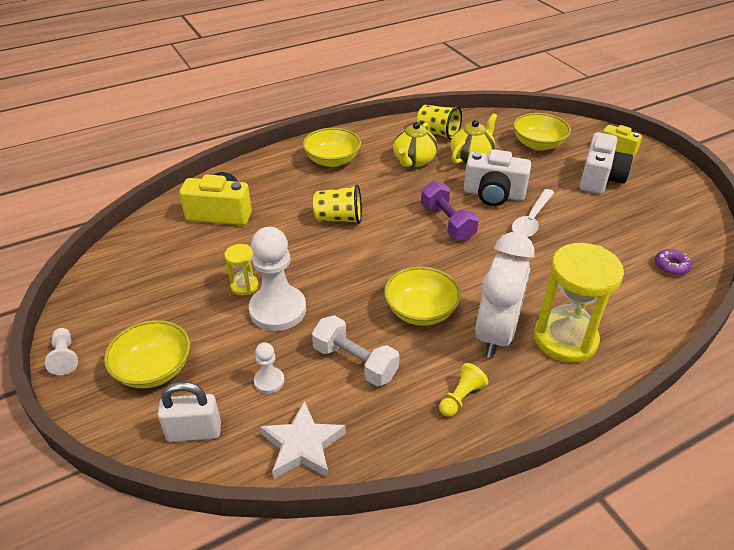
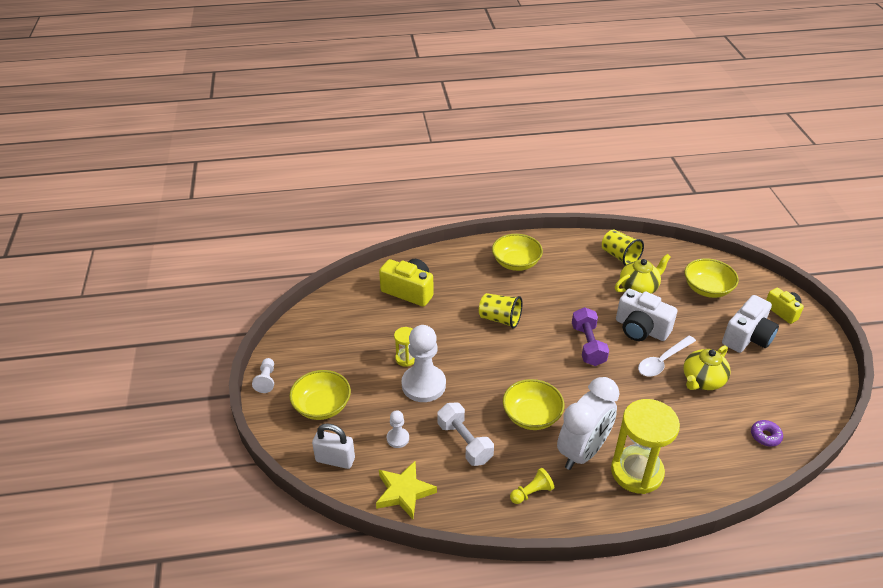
camera: 20 degrees right, 0 degrees up
white star [260,401,346,479] -> yellow star [376,461,437,519]
yellow teapot [393,122,438,167] -> yellow teapot moved to [684,345,731,390]

